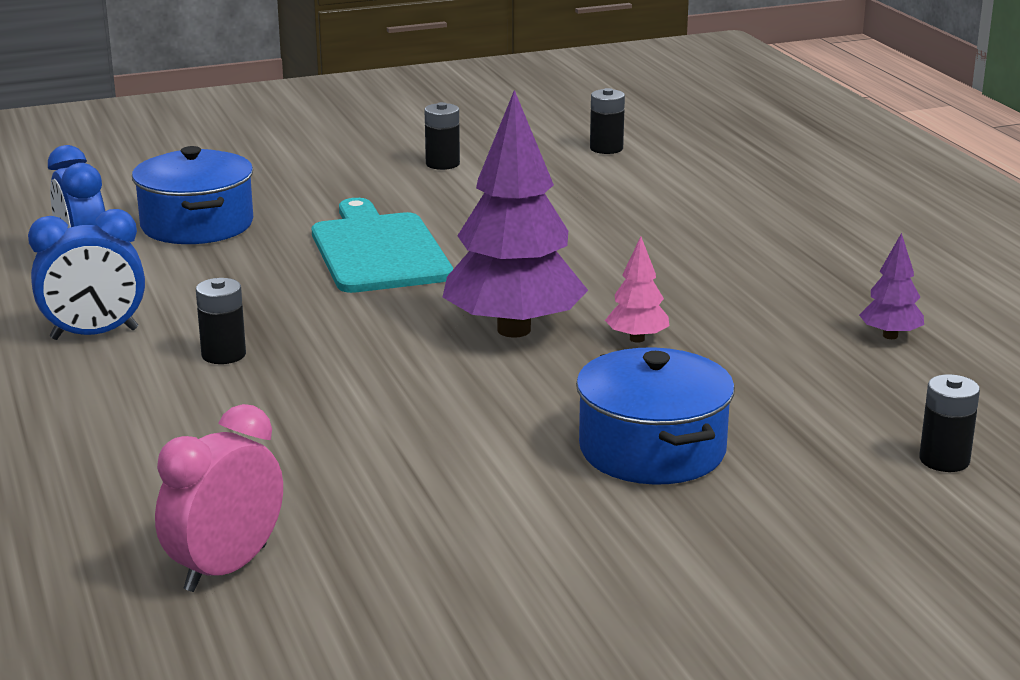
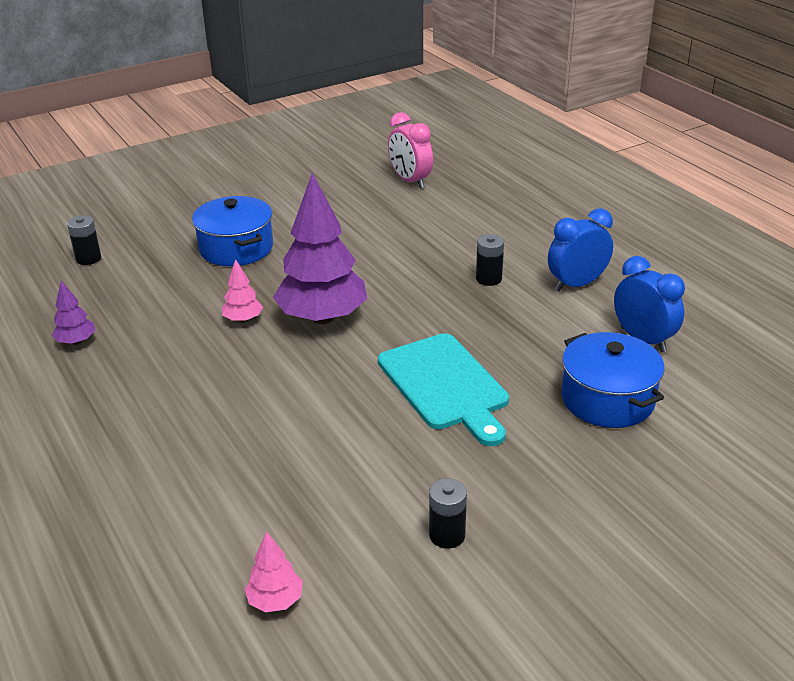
camera: 170 degrees right, 10 degrees up
pink clock [155,404,283,592] -> pink clock turned 120 degrees clockwise [388,112,433,189]
black battery [590,88,625,154] -> pink tree [245,531,303,612]

